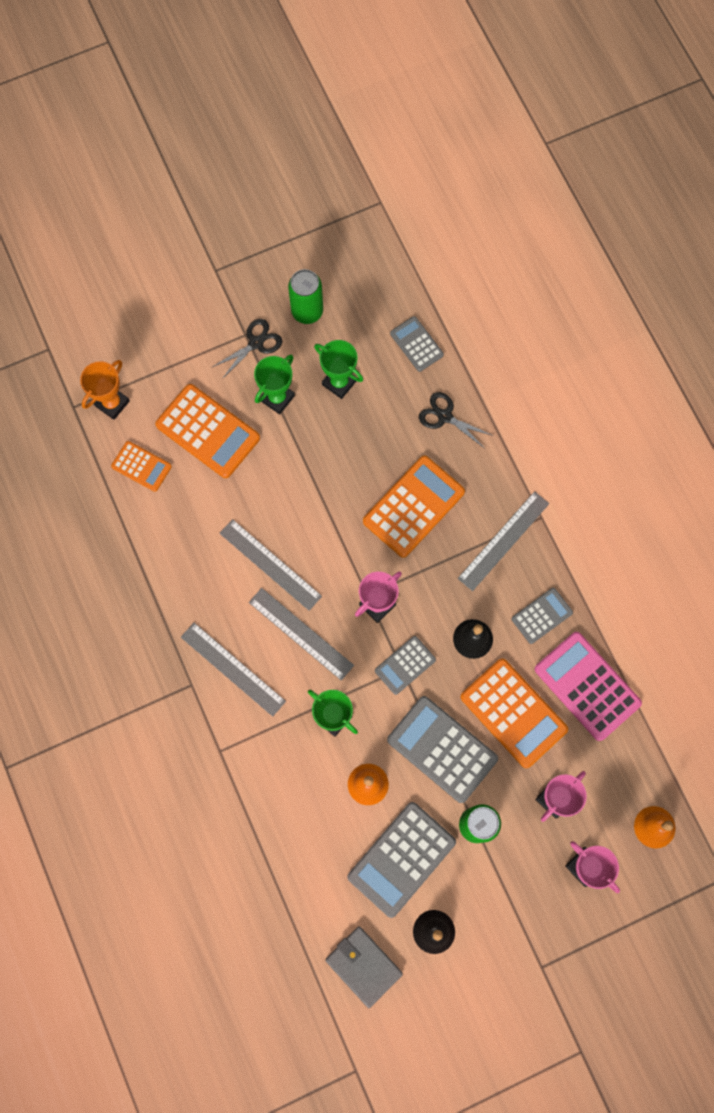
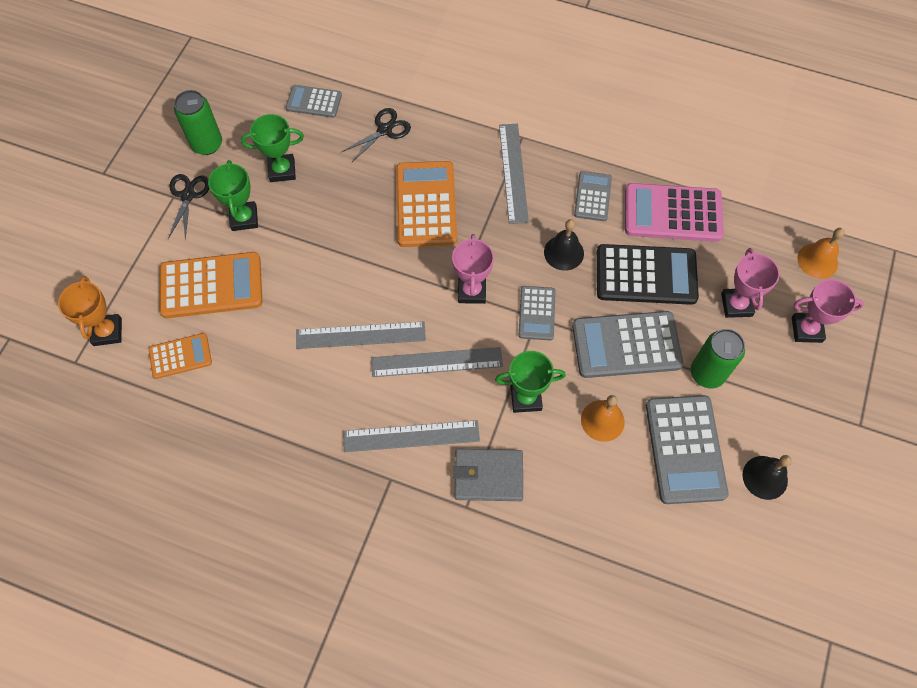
camera: 45 degrees left, 10 degrees down
grey wallet [325,926,403,1008] -> grey wallet moved to [453,449,523,501]
black scissors [419,392,493,448] -> black scissors turned 150 degrees clockwise [341,108,411,163]
orange calculator [461,658,568,768] -> black calculator [597,244,699,305]

